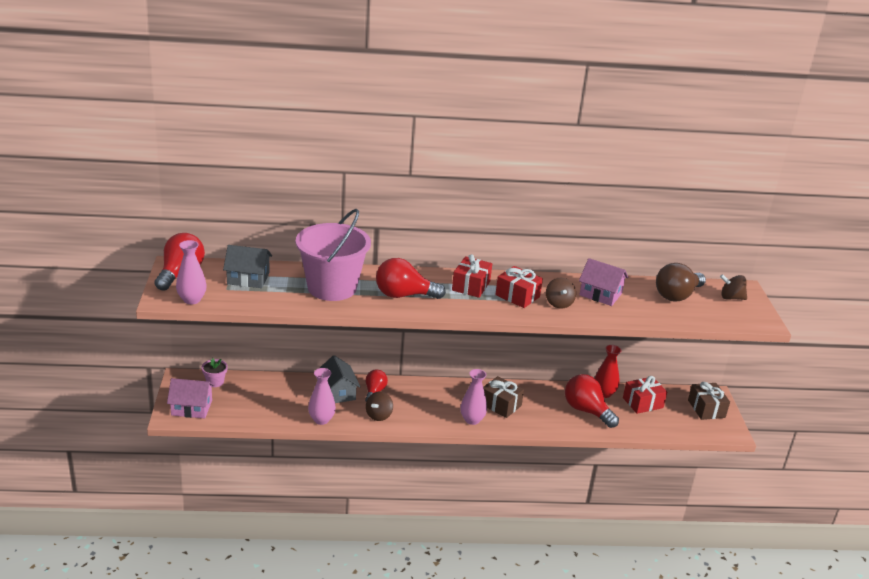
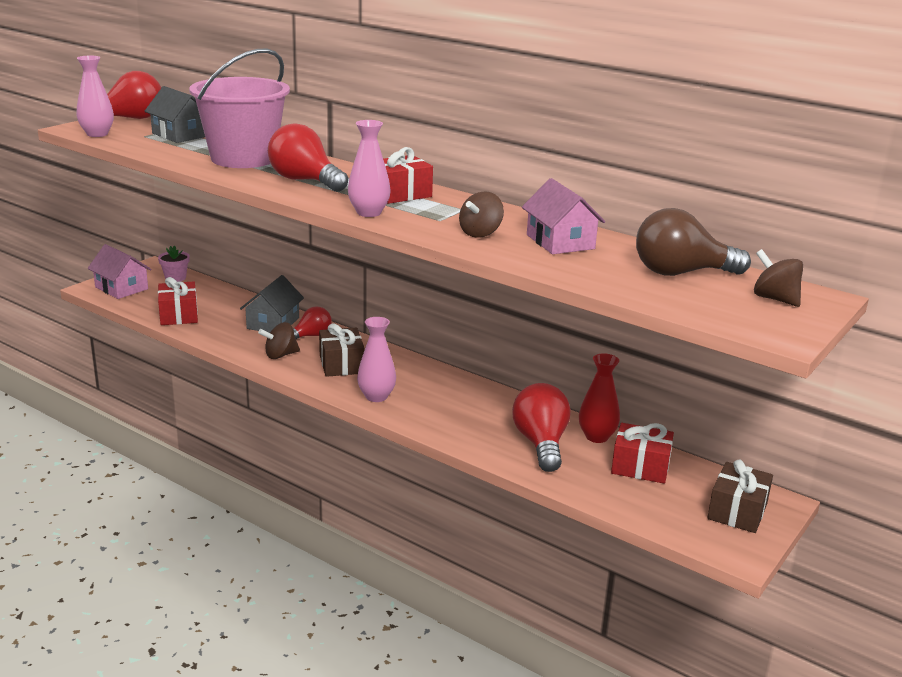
camera: 40 degrees right, 5 degrees down
pink vase [308,368,336,425] -> pink vase moved to [348,120,391,217]
brown gift [483,376,524,418] -> brown gift moved to [319,323,365,377]
red gift [495,266,543,308] -> red gift moved to [158,277,198,325]

